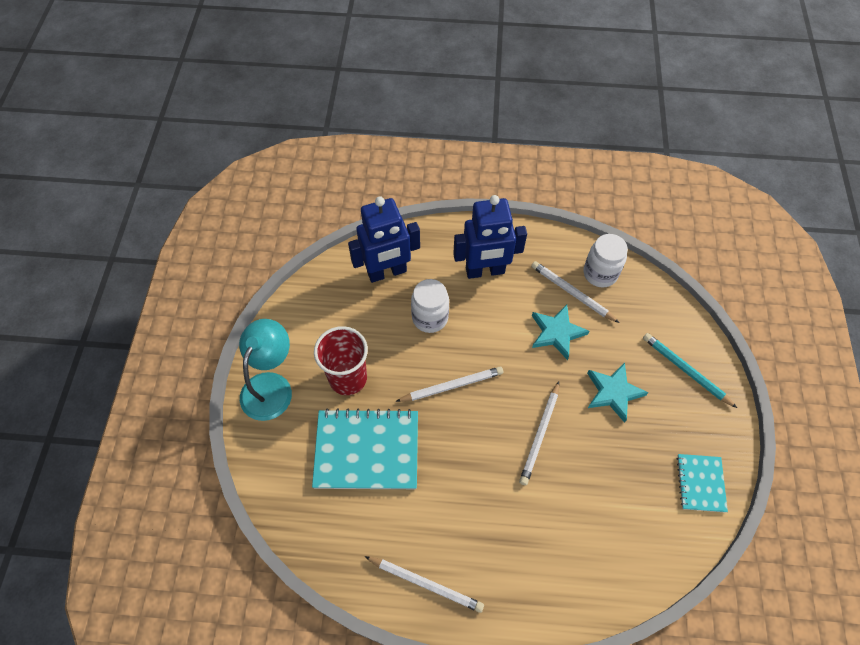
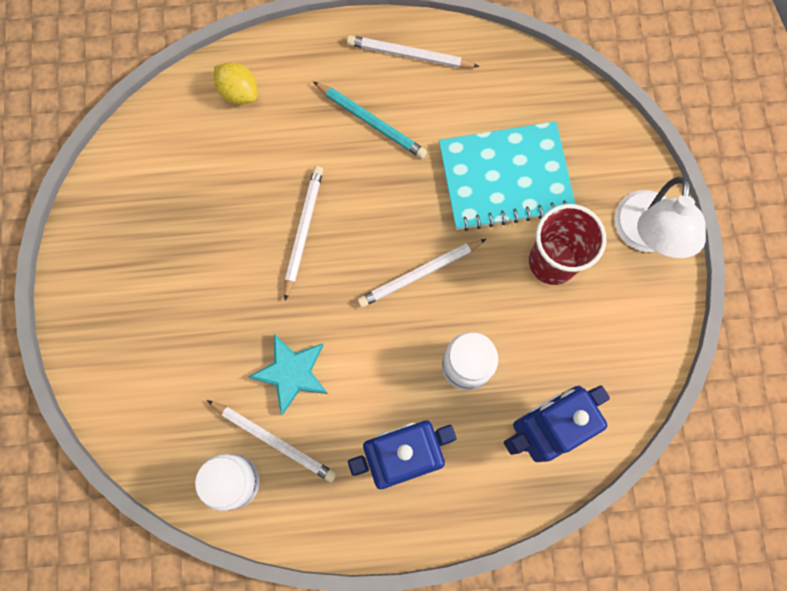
camera: 170 degrees right, 15 degrees up
turquoise lamp [239,319,292,421] -> white lamp [614,177,706,258]
turquoise star [587,362,649,423] -> none
turquoise pencil [643,333,737,408] -> turquoise pencil moved to [313,82,427,159]
turquoise notebook [677,454,728,513] -> none
none -> yellow lemon [214,62,258,104]

